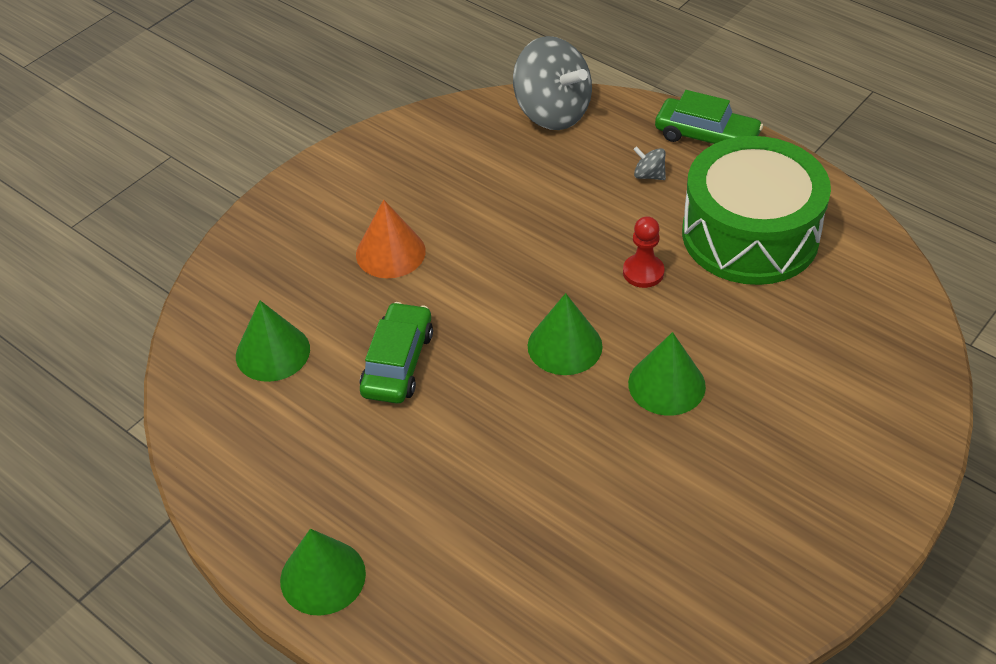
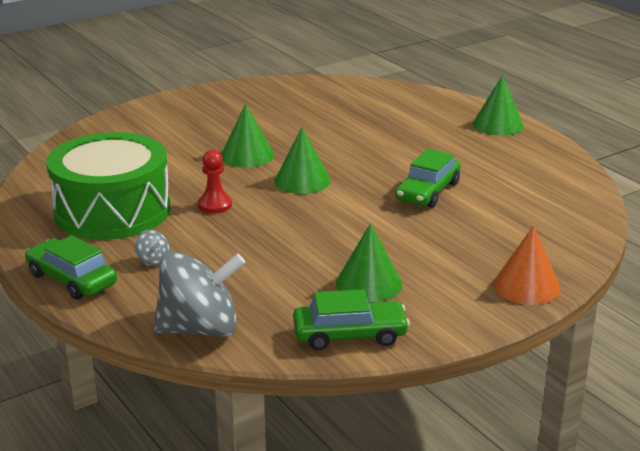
camera: 165 degrees left, 20 degrees down
green cone [236,300,310,382] -> green cone moved to [336,223,402,302]
orange cone [356,199,426,278] -> orange cone moved to [493,225,561,305]
grey spinning top [513,36,592,130] -> grey spinning top turned 105 degrees clockwise [153,252,245,337]
none -> green car [293,289,410,350]

